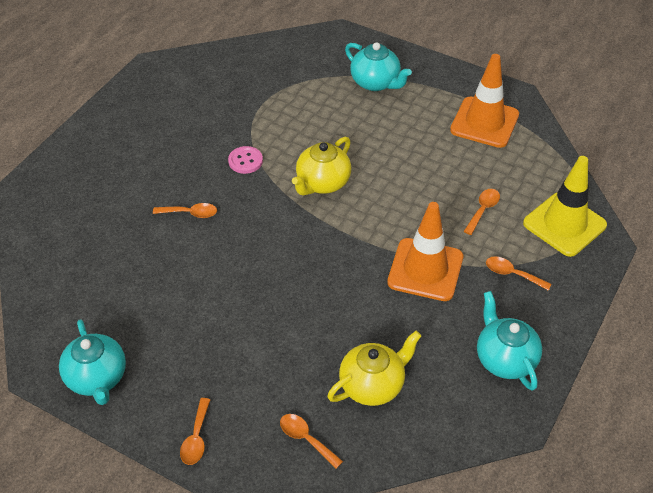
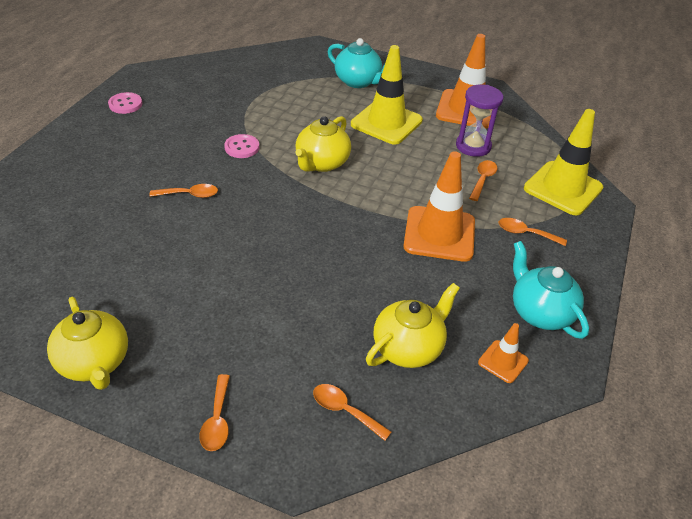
camera: 10 degrees left, 5 degrees down
turquoise teapot [59,319,126,405] -> yellow teapot [47,297,128,390]
none -> pink button [108,92,142,114]
none -> yellow traffic cone [351,45,423,144]
none -> purple hourglass [456,85,503,157]
none -> orange traffic cone [478,323,529,383]

